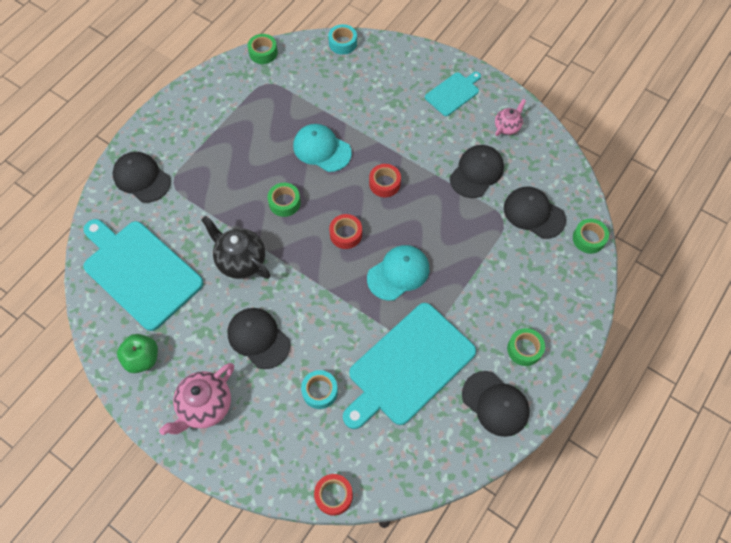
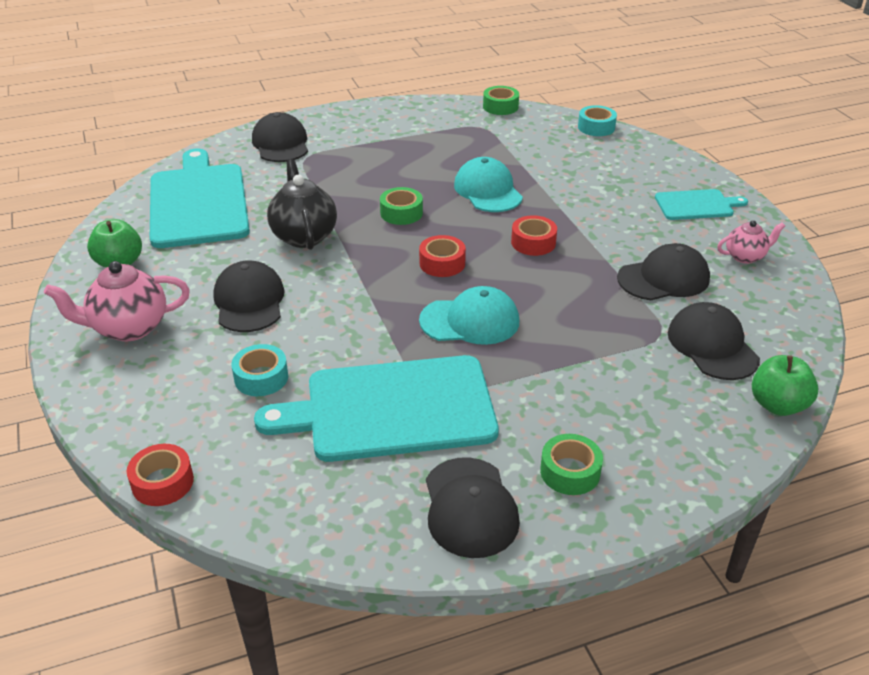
camera: 35 degrees right, 25 degrees down
green tape [573,219,609,254] -> green apple [752,355,819,416]

